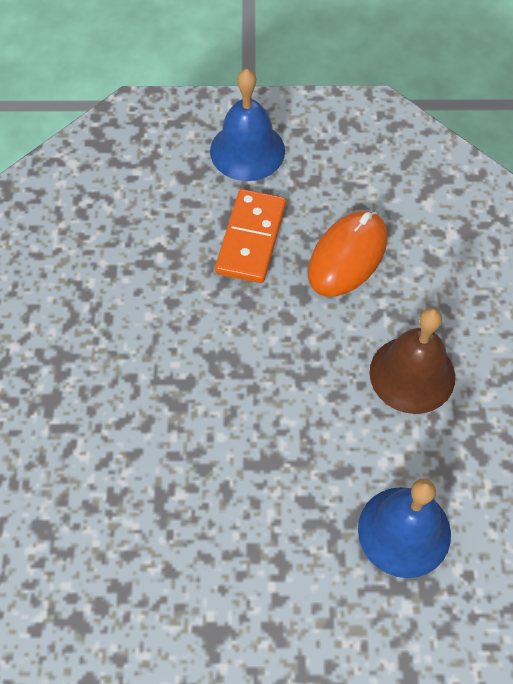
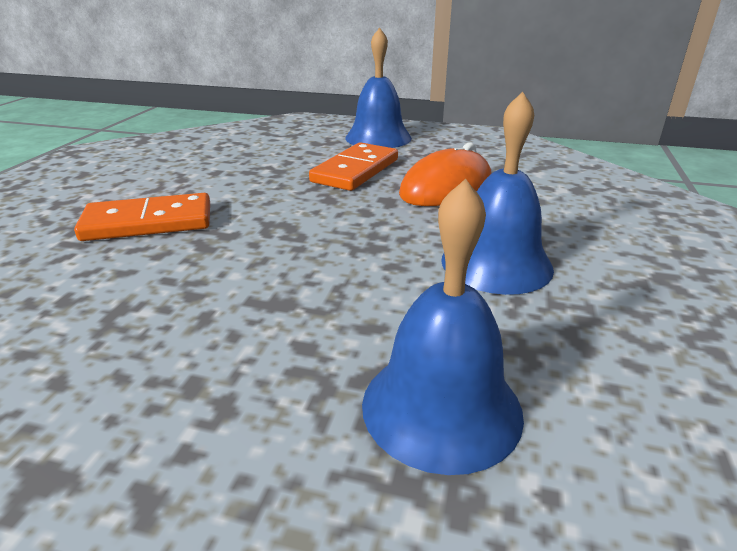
camera: 15 degrees right, 30 degrees down
brown bell [369,308,455,414] -> blue bell [441,92,554,295]
none -> orange domino [74,193,210,241]

